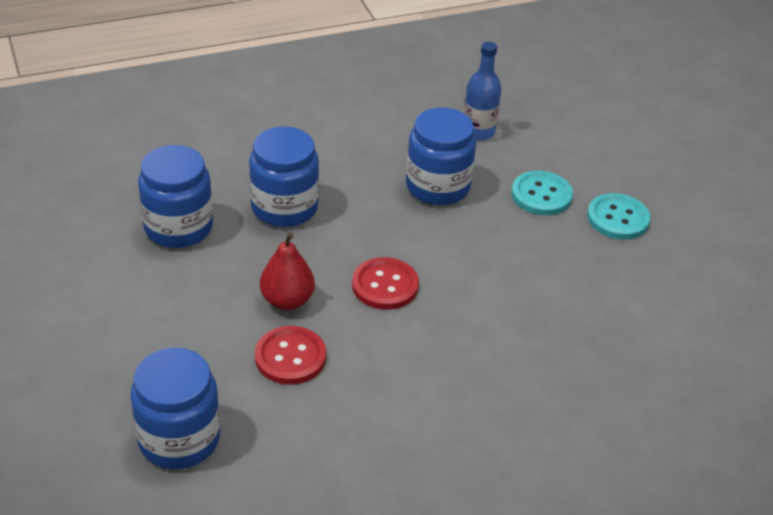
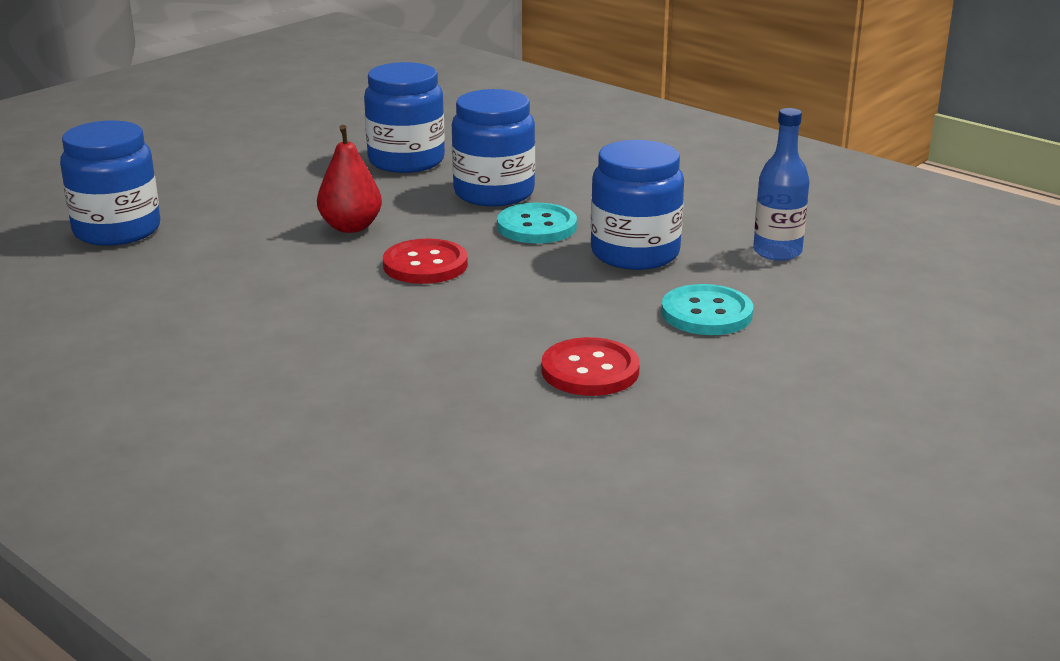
camera: 65 degrees right, 15 degrees down
red button [255,326,326,385] -> red button moved to [542,337,640,396]
turquoise button [587,193,651,240] -> turquoise button moved to [497,203,577,243]

